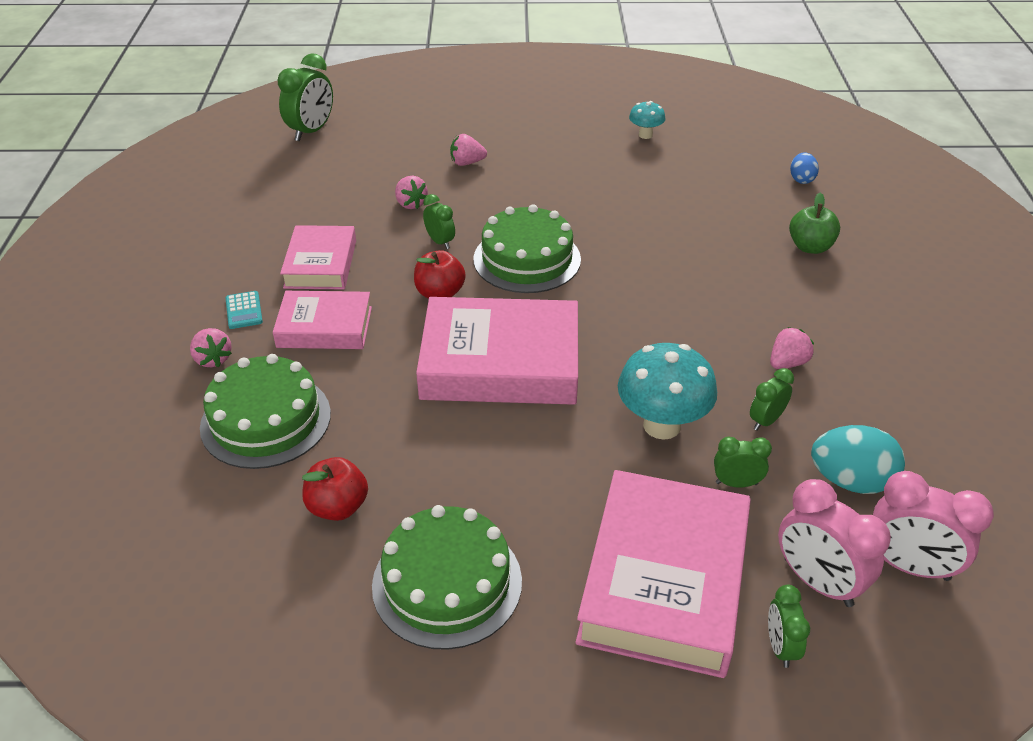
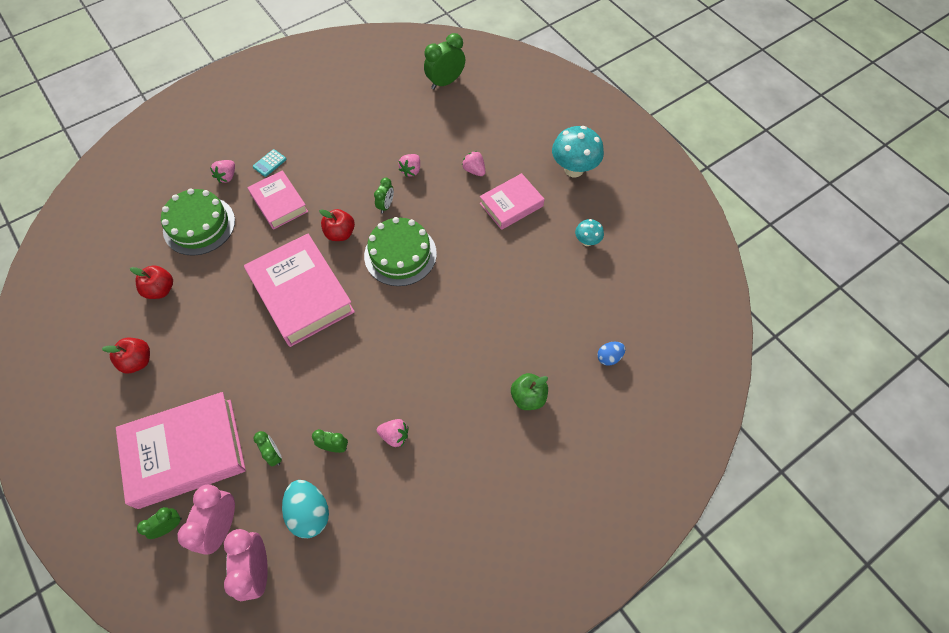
camera: 55 degrees right, 20 degrees up
green clock [278,54,333,141] -> green clock turned 150 degrees clockwise [424,33,465,90]
pink book [280,225,356,289] -> pink book moved to [480,173,544,230]
green cake [372,505,522,650] -> red apple [102,338,150,373]
turquoise mushroom [618,343,717,440] -> turquoise mushroom moved to [552,126,604,177]

